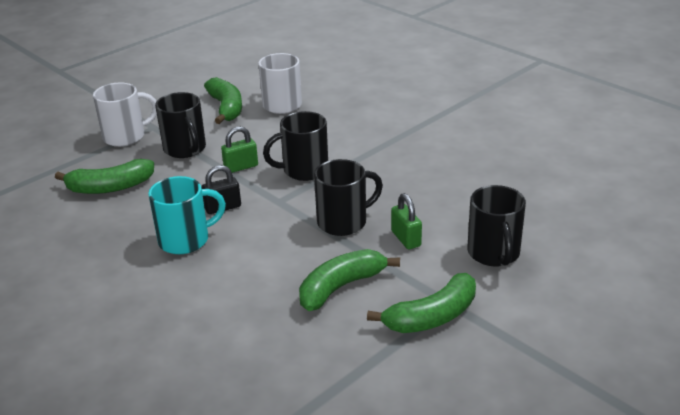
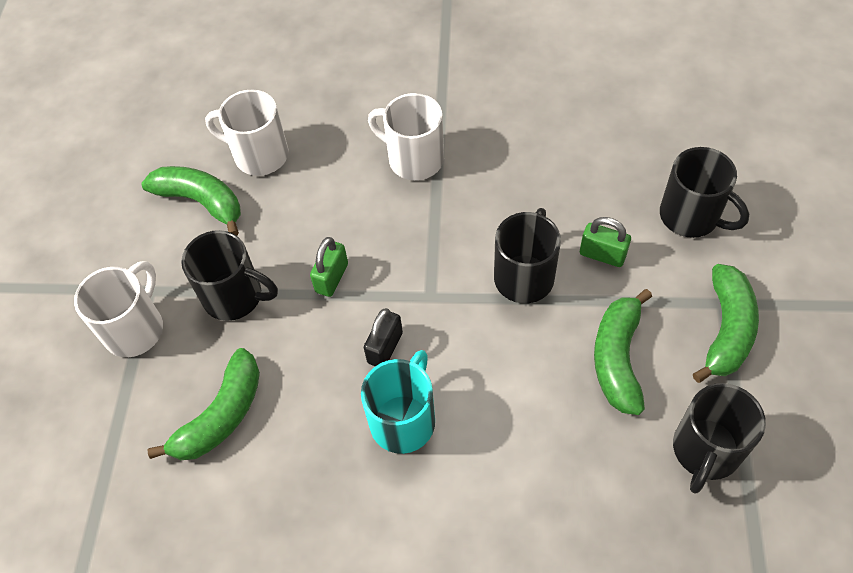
camera: 40 degrees left, 25 degrees up
black mug [263,111,328,181] -> black mug moved to [673,383,766,494]
none -> white mug [368,93,444,180]

